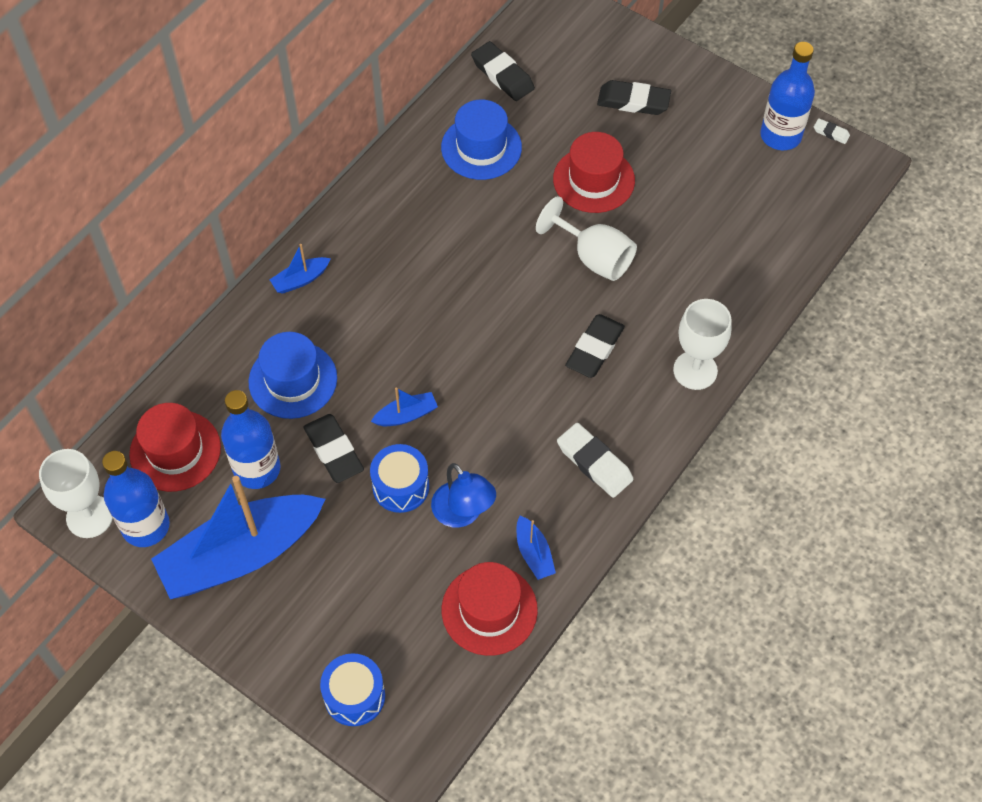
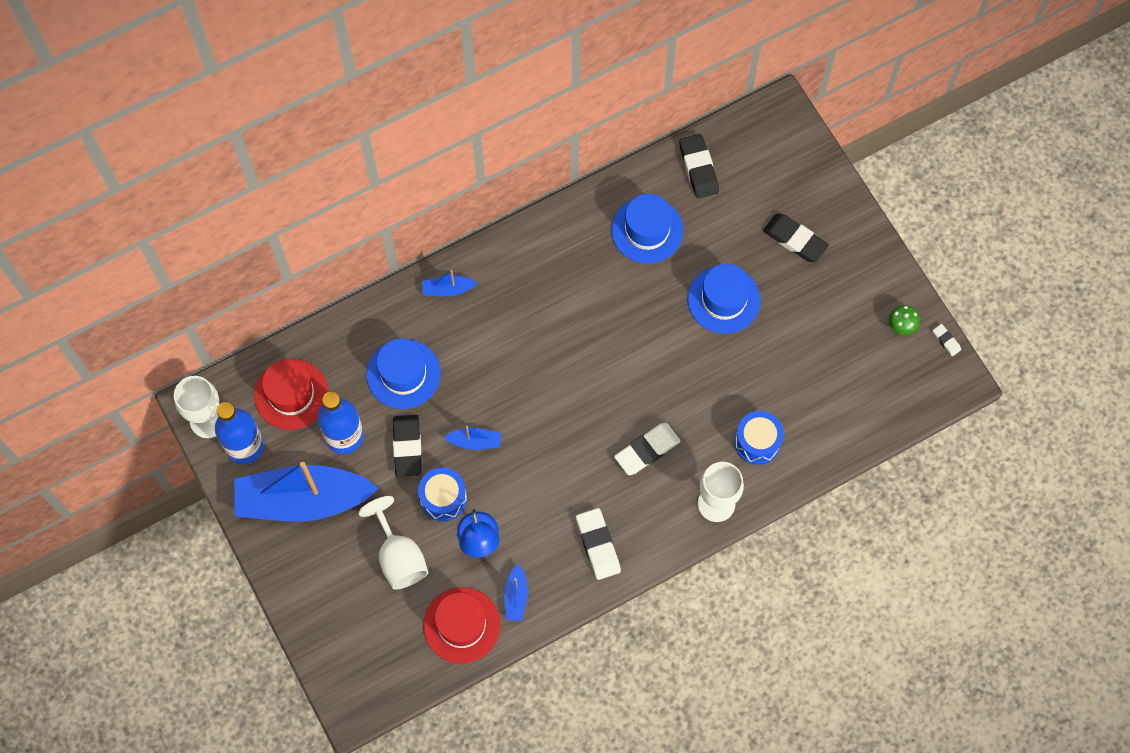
camera: 25 degrees right, 10 degrees up
blue drum [320,653,385,726] -> blue drum moved to [734,411,784,465]
white goblet [536,196,637,281] -> white goblet moved to [358,496,428,590]
red hat [553,132,635,213] -> blue hat [688,264,761,334]
black eraser [565,314,625,378] -> white eraser [614,423,681,475]
blue bottle [760,42,815,150] -> green mushroom [889,305,920,335]

